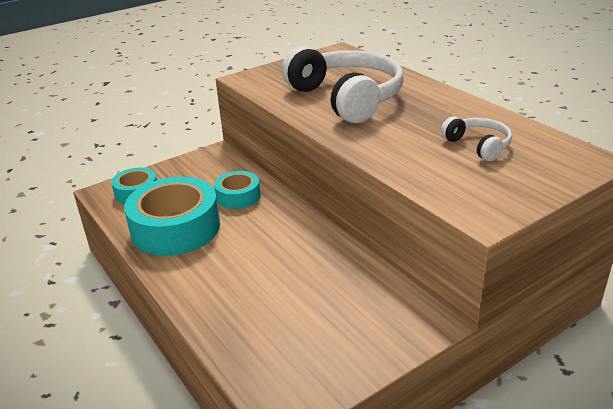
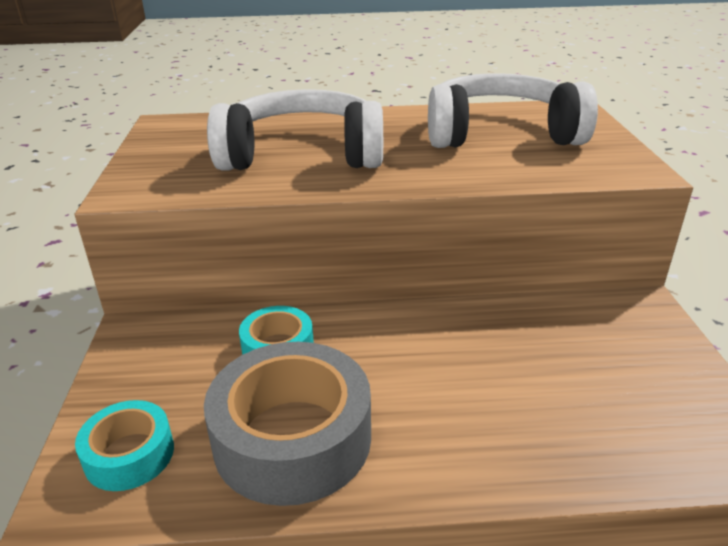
camera: 60 degrees left, 0 degrees up
turquoise tape [124,177,220,256] -> grey tape [204,342,371,506]
white headphones [441,116,512,161] -> white headphones [428,73,598,148], size x2.12

